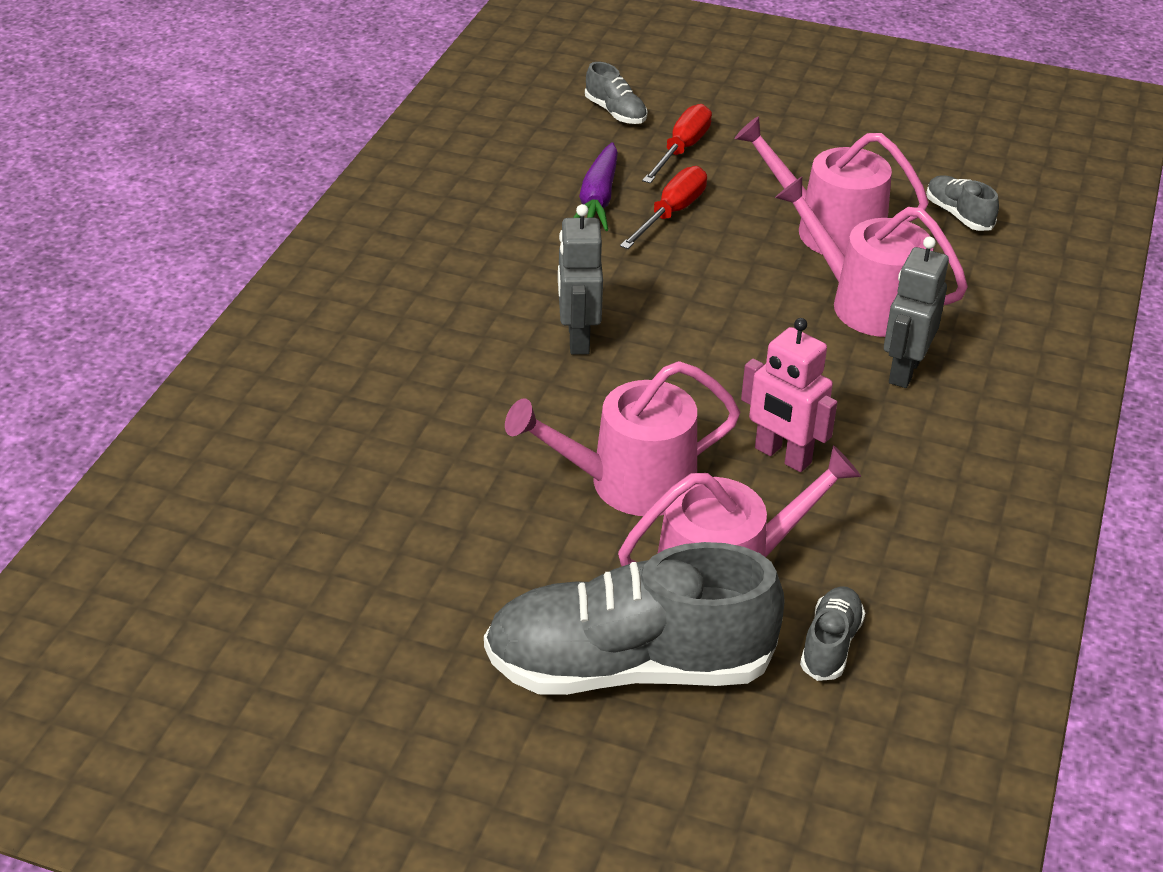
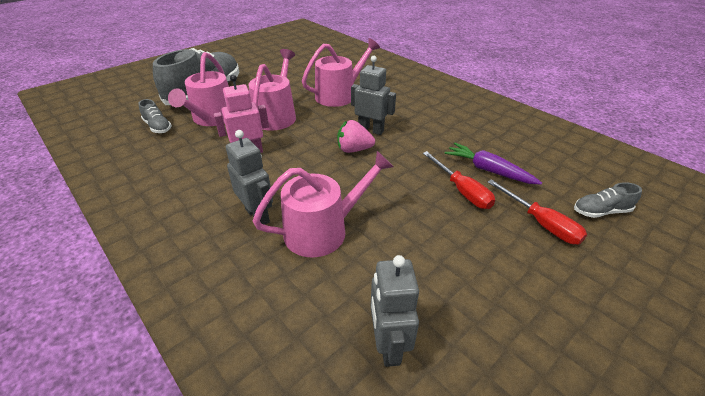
camera: 120 degrees right, 0 degrees up
pink watering can [735,116,929,256] -> pink watering can moved to [302,38,380,107]
grey shoe [926,175,999,231] -> grey robot [370,255,419,367]
none -> pink strawberry [337,120,375,153]

